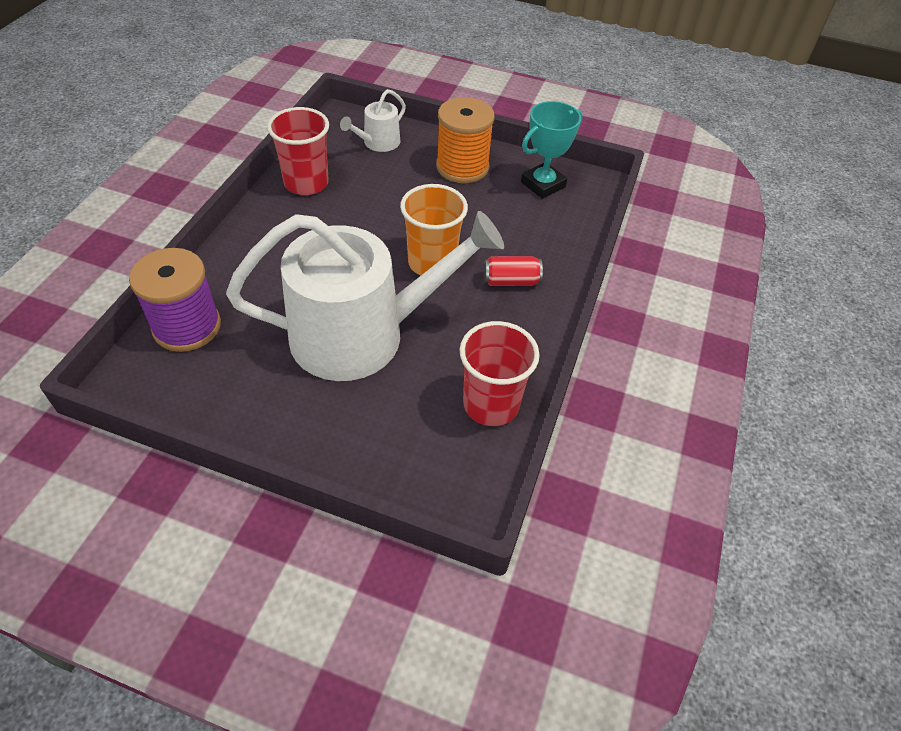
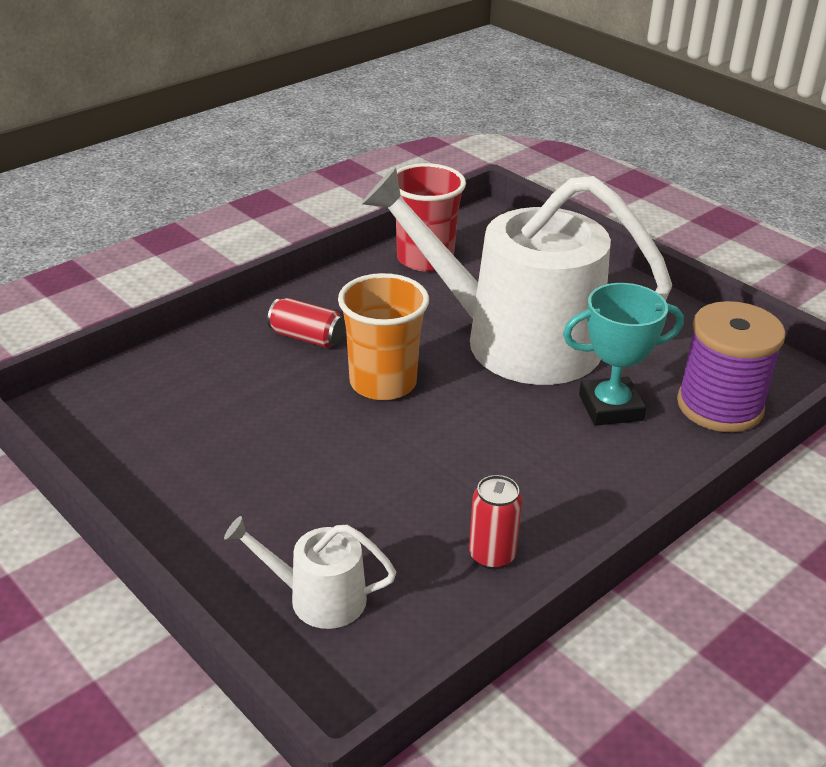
camera: 150 degrees left, 15 degrees down
red cup [267,107,329,195] -> red can [469,475,522,570]
white watering can [340,89,406,152] -> white watering can turned 150 degrees counterclockwise [224,516,396,629]
orange spool [436,97,495,183] -> none
turquoise trophy [521,101,583,199] -> turquoise trophy moved to [563,283,684,426]

